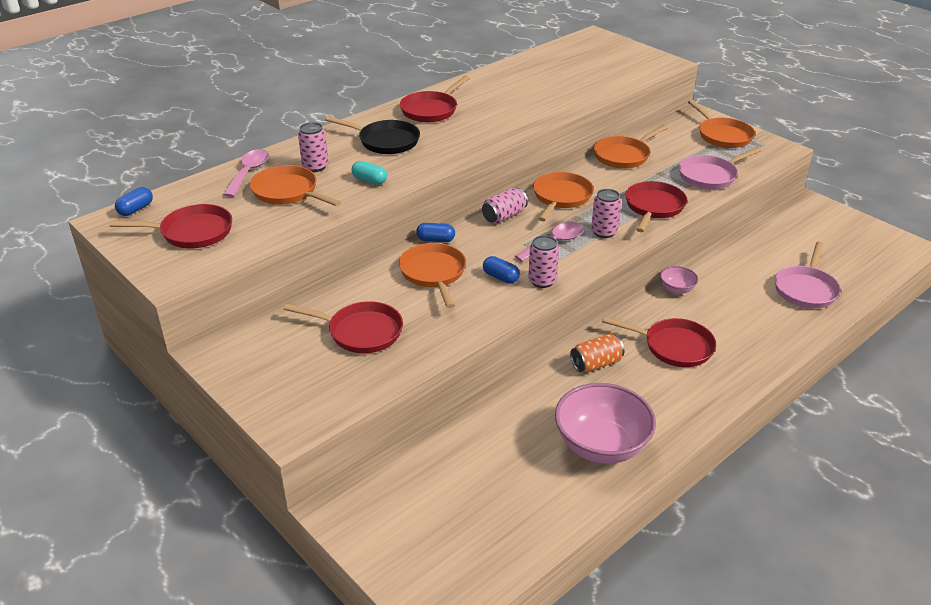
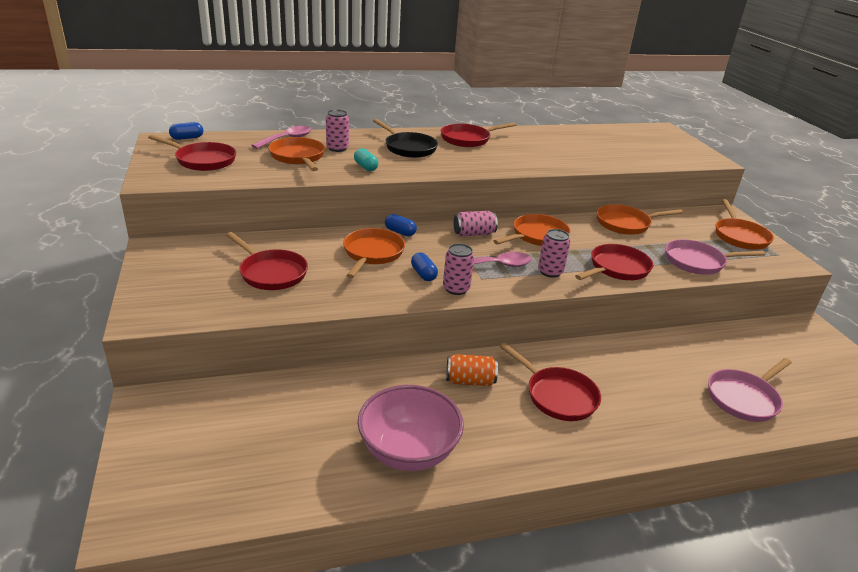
camera: 25 degrees right, 5 degrees down
pink bowl [660,266,698,294] -> none

